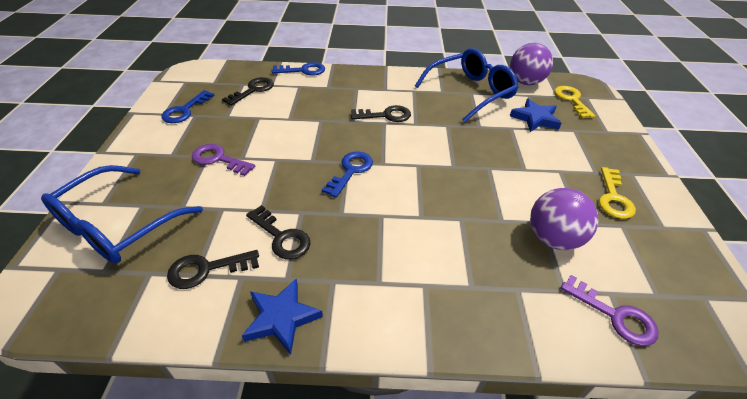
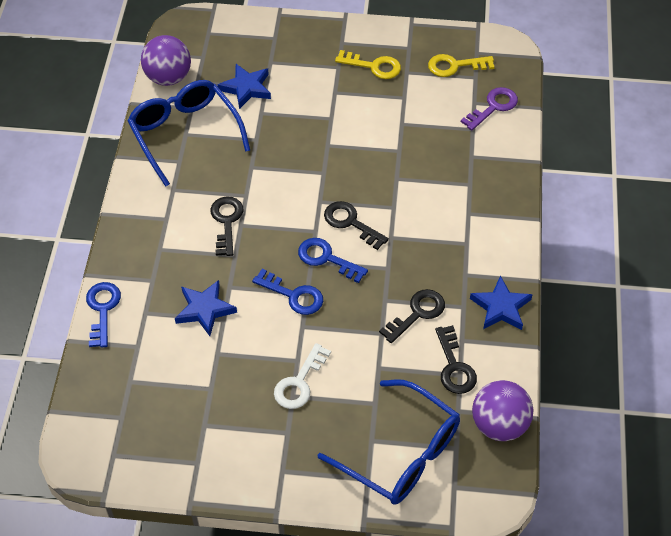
camera: 85 degrees left, 10 degrees up
blue key [161,90,215,123] -> blue key moved to [252,269,323,315]
purple key [192,144,255,176] -> white key [274,343,331,409]
black key [222,77,274,106] -> black key moved to [324,201,389,250]
purple ball [530,188,598,250] -> purple ball moved to [472,380,534,441]
yellow key [554,86,595,118] -> yellow key moved to [428,54,495,77]
none -> blue star [175,280,237,336]

